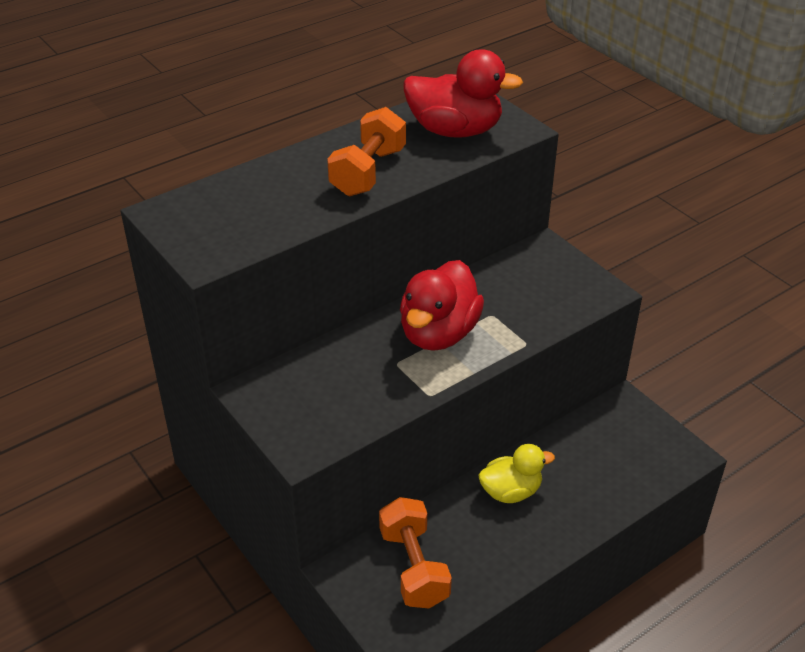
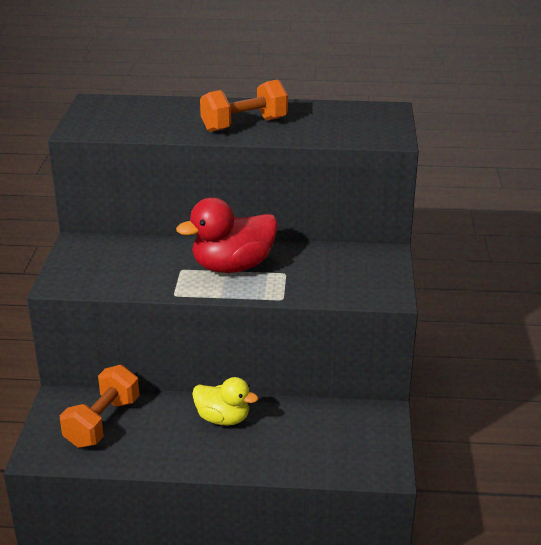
camera: 40 degrees right, 10 degrees down
red duck [403,49,523,138] -> none

